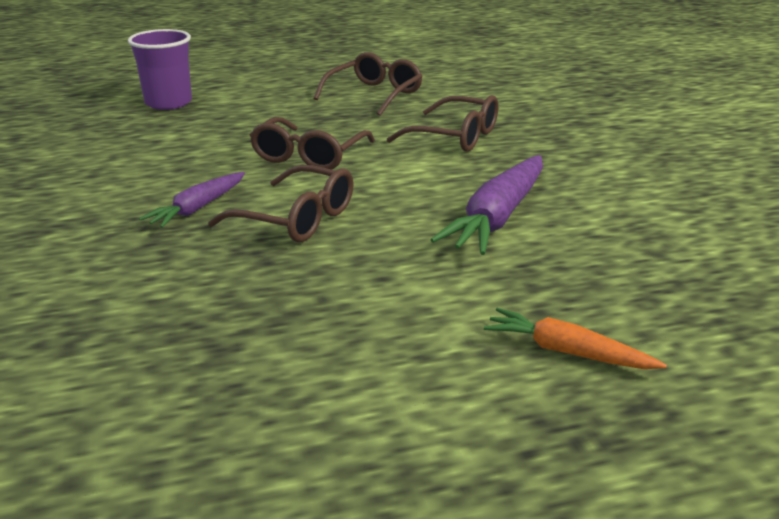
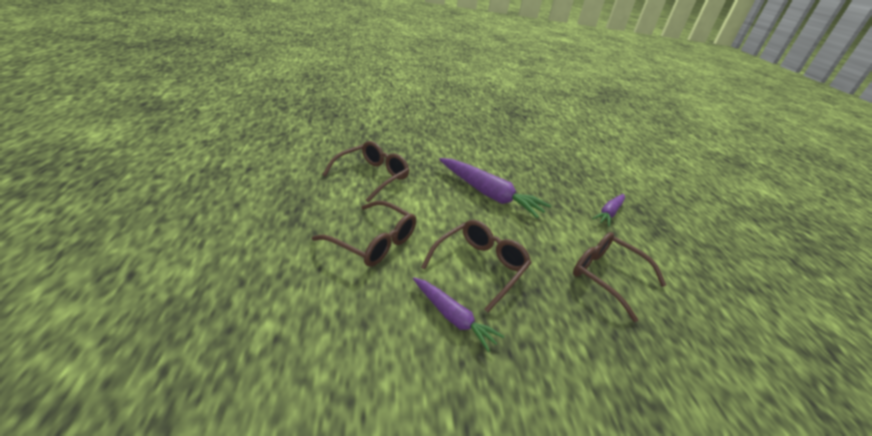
camera: 85 degrees left, 5 degrees up
purple cup [128,29,192,110] -> none
brown glasses [314,52,423,116] -> brown glasses moved to [573,232,666,322]
orange carrot [484,308,667,369] -> purple carrot [592,194,625,227]

